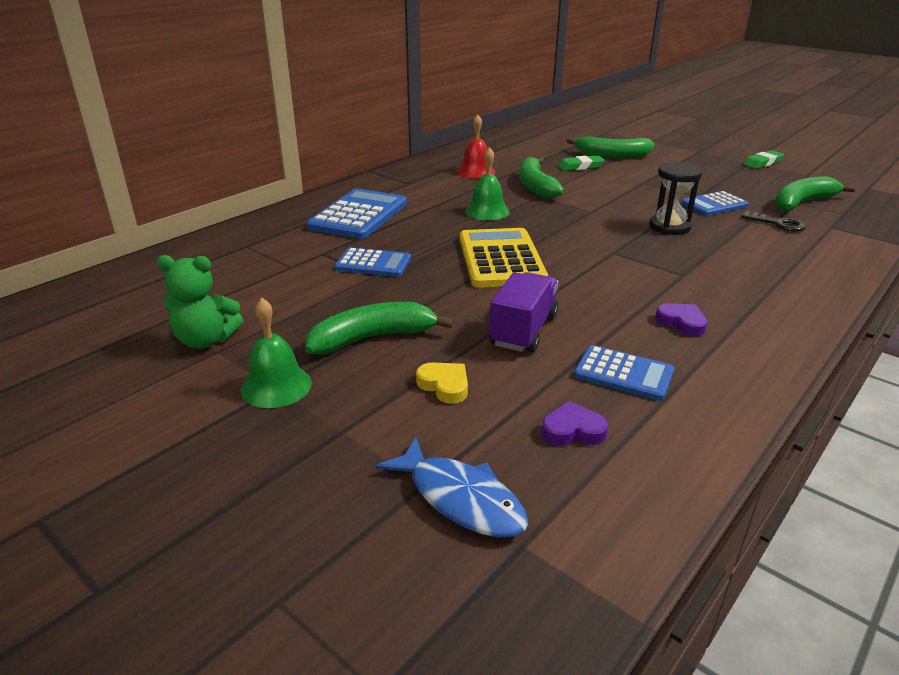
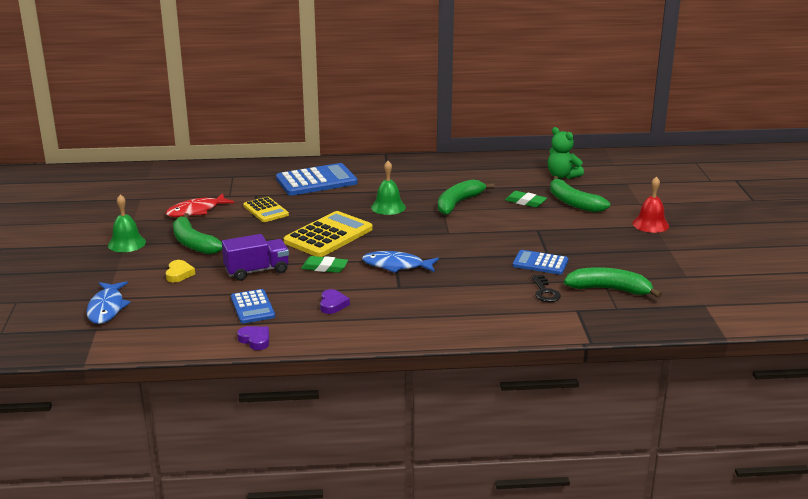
camera: 45 degrees right, 5 degrees down
green teddy bear [157,255,243,349] -> green teddy bear moved to [547,127,584,179]
green banana [305,302,454,354] -> green banana turned 150 degrees counterclockwise [173,213,222,255]
blue calculator [334,247,411,277] -> yellow calculator [243,197,289,222]
red bell [457,114,496,179] -> red bell moved to [633,176,669,233]
purple heart [541,401,608,446] -> purple heart moved to [237,326,269,350]
black hourglass [649,162,702,235] -> none
green eraser [743,150,784,169] -> green eraser moved to [301,256,348,273]
none -> red fish [166,193,234,217]
none -> blue fish [362,251,439,273]

